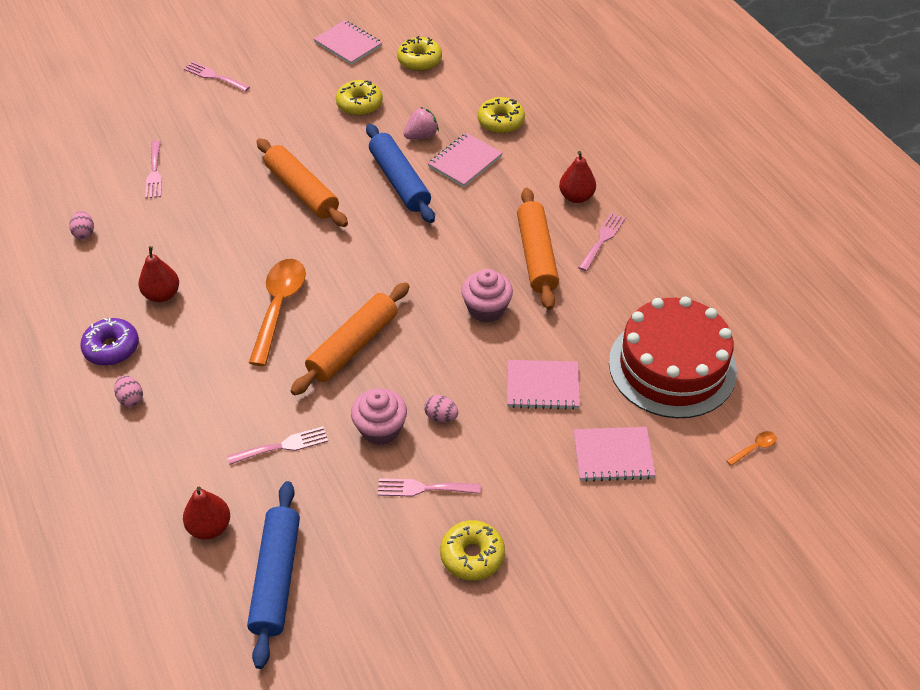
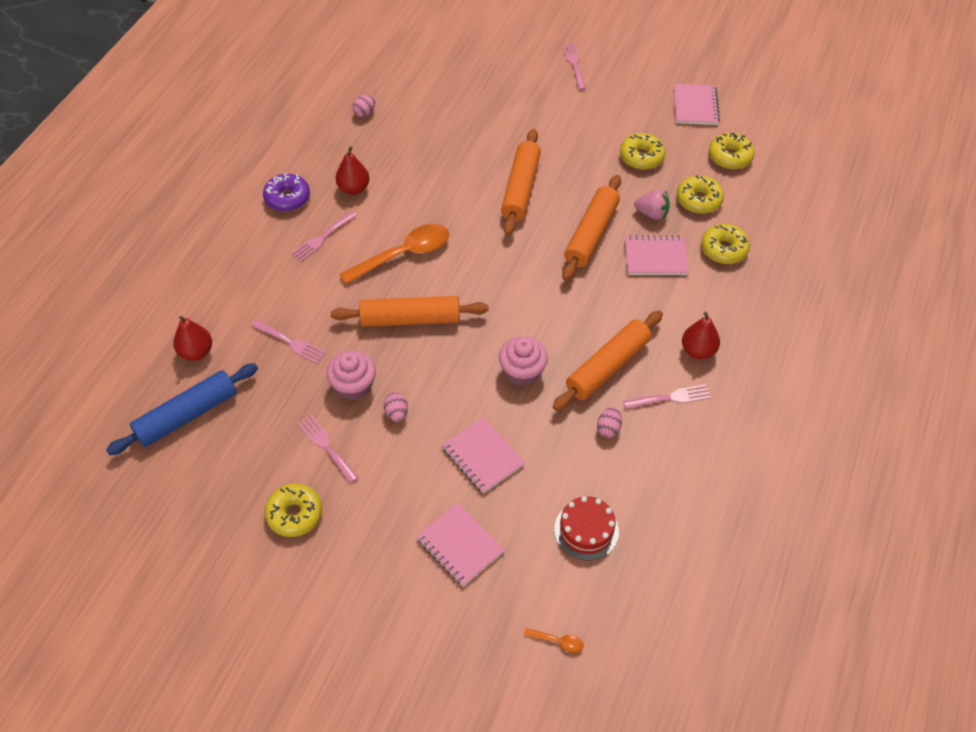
camera: 50 degrees right, 5 degrees up
pink egg [114,376,143,407] -> pink egg moved to [597,407,622,438]
pink fork [145,140,162,198] -> pink fork moved to [291,211,357,262]
blue rolling pin [366,124,435,223] -> orange rolling pin [562,175,621,281]
red cake [609,297,737,418] -> red cake [554,496,619,561], size x0.51
none -> yellow donut [677,175,724,214]

